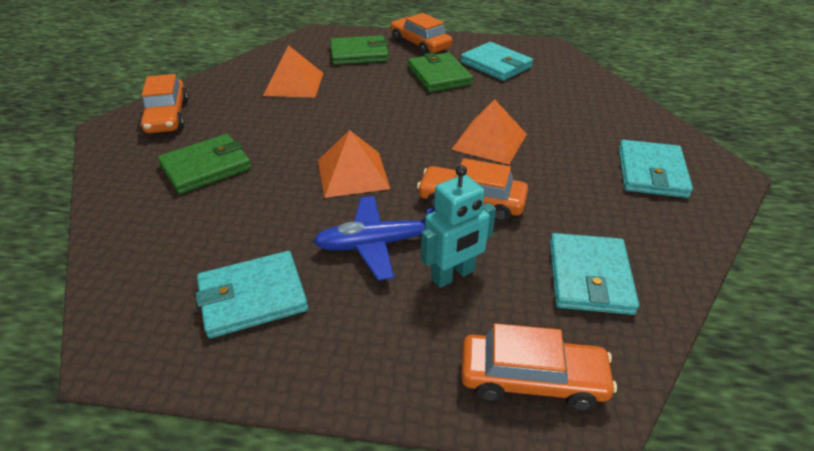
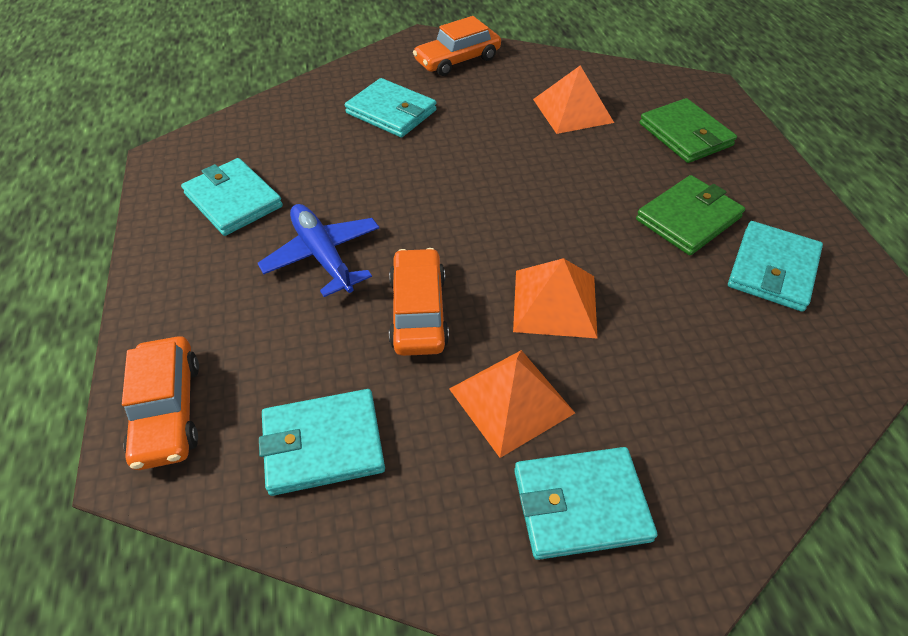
camera: 70 degrees right, 10 degrees up
green wallet [158,134,251,194] -> turquoise wallet [345,78,437,137]
orange pyramid [318,130,390,198] -> orange pyramid moved to [449,350,575,458]
orange car [391,13,452,55] -> none
turquoise robot [421,165,496,288] -> none

